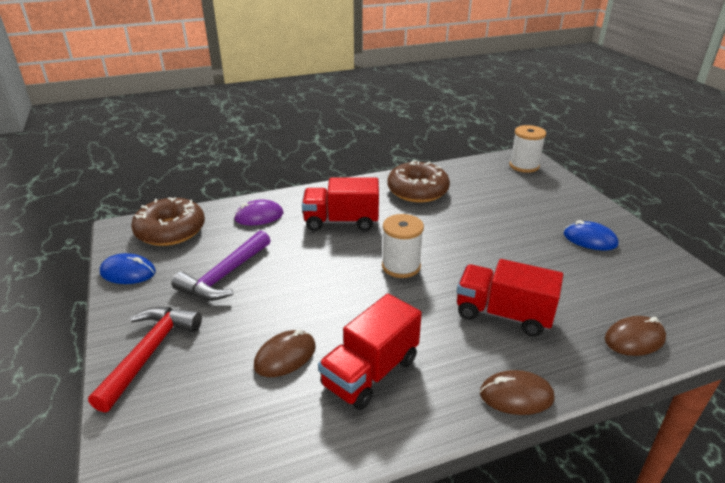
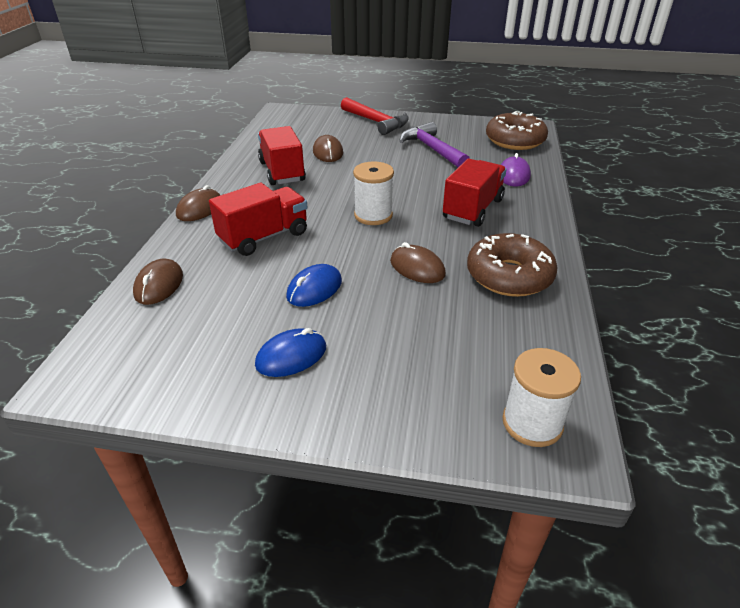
camera: 120 degrees right, 5 degrees up
blue mouse [100,253,156,284] -> blue mouse moved to [286,264,342,307]
none -> brown mouse [390,242,446,283]

